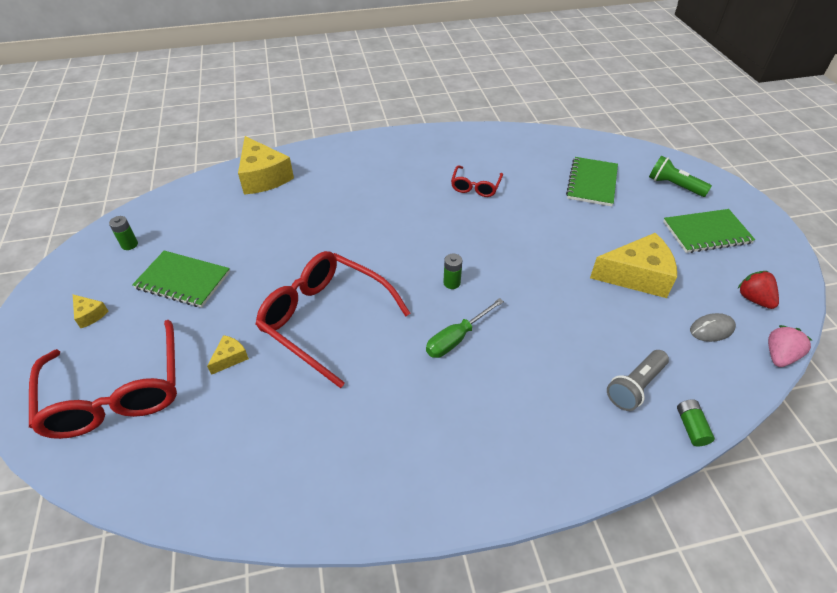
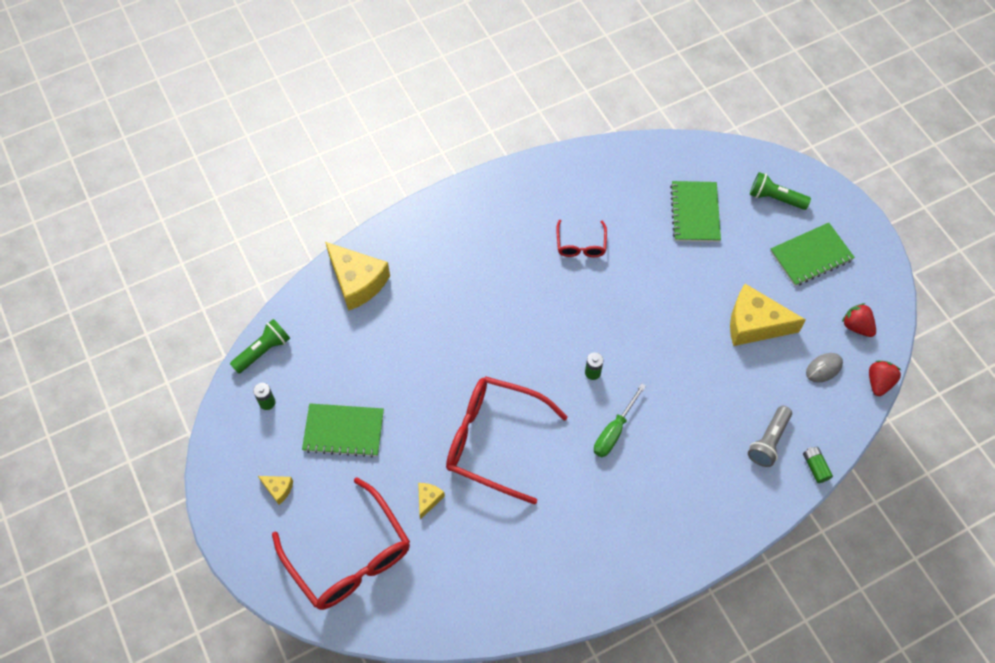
camera: 15 degrees left, 15 degrees up
yellow cheese [590,233,677,298] -> yellow cheese turned 150 degrees counterclockwise [730,284,806,346]
pink strawberry [768,325,812,367] -> red strawberry [869,361,901,396]
none -> green flashlight [230,319,290,374]

